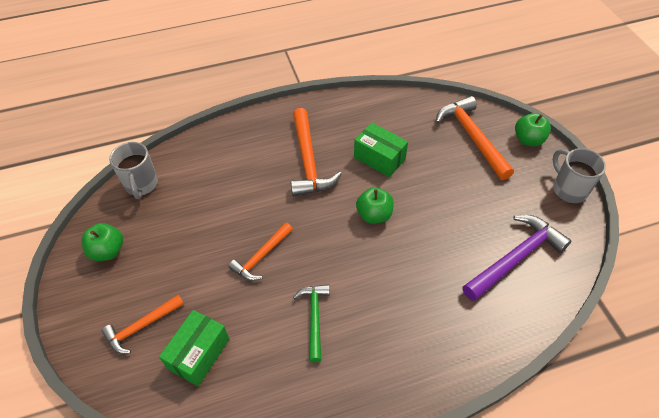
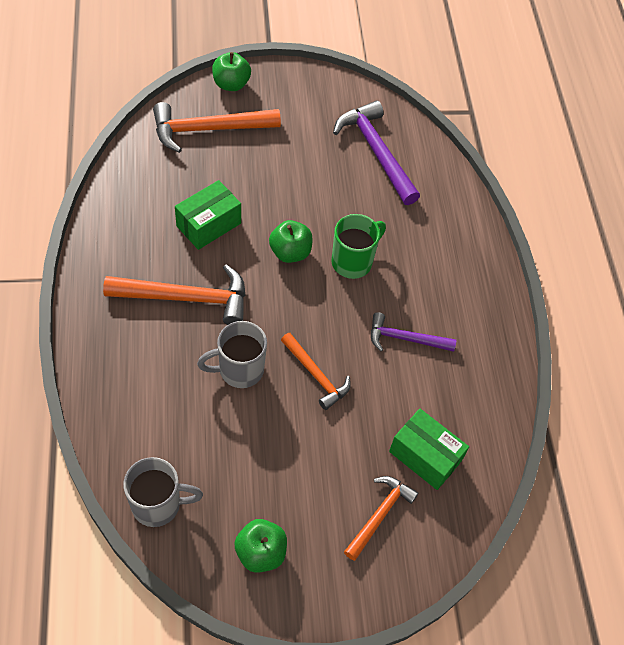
camera: 85 degrees left, 5 degrees up
orange hammer [102,295,184,354] -> orange hammer turned 120 degrees counterclockwise [344,476,419,561]
green hammer [293,284,330,362] -> purple hammer [371,312,456,352]
grey mug [553,148,606,203] -> grey mug moved to [197,321,267,388]
none -> green mug [331,214,386,279]

